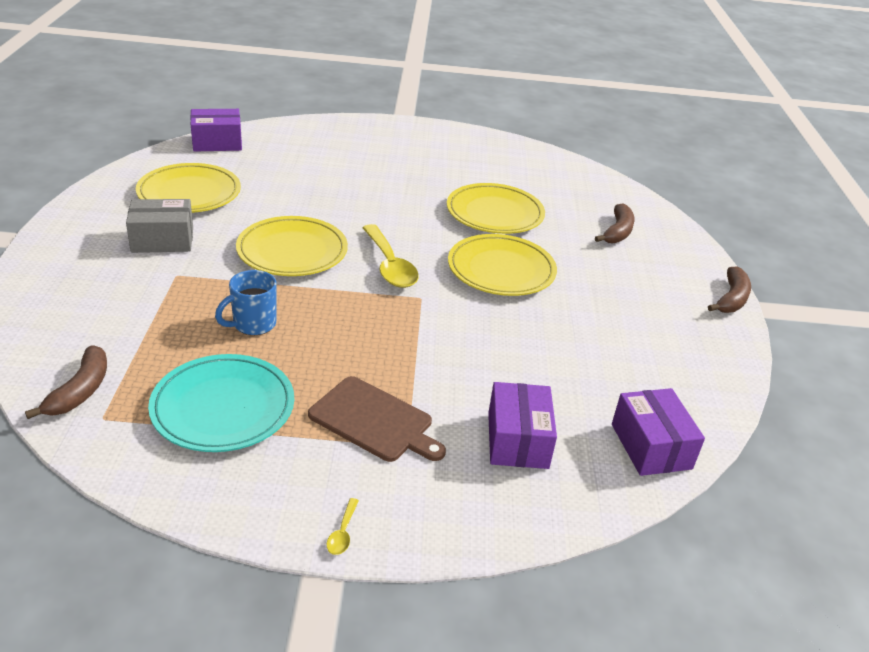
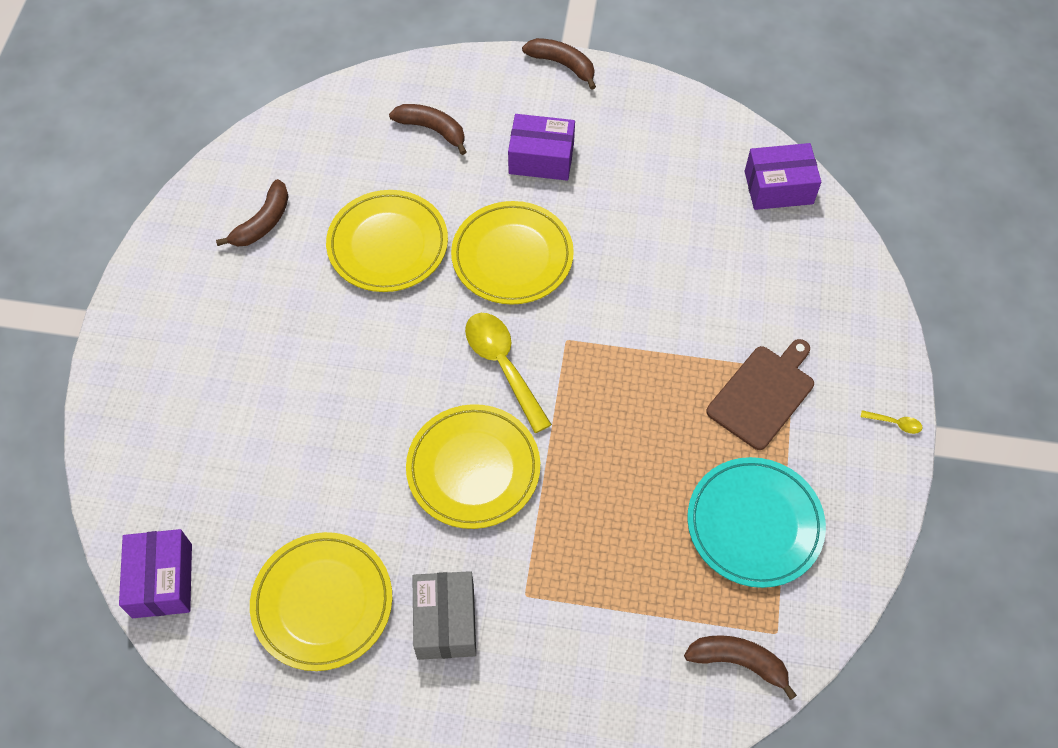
camera: 80 degrees left, 25 degrees up
blue mug [215,270,276,335] -> none
yellow spoon [362,224,419,288] -> yellow spoon turned 105 degrees counterclockwise [465,313,552,433]
purple box [488,382,557,469] -> purple box moved to [508,114,575,181]
none -> brown banana [216,179,289,247]

